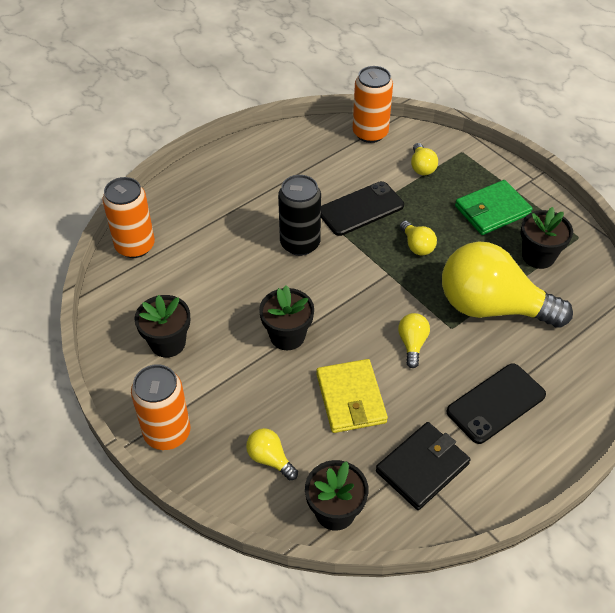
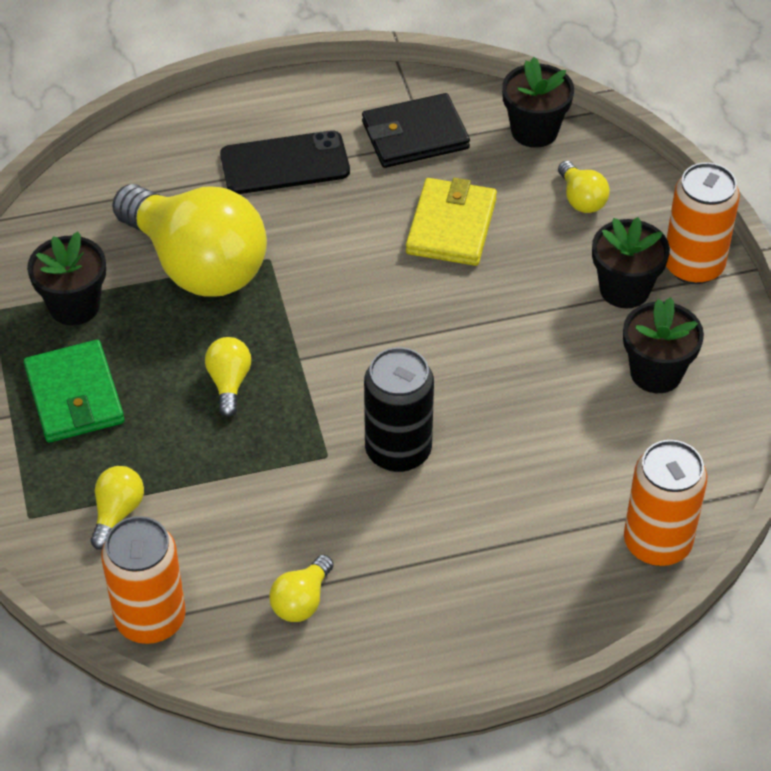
camera: 155 degrees left, 0 degrees up
black flower pot [259,285,314,350] -> black flower pot moved to [592,217,670,308]
black phone [321,181,404,236] -> none
yellow light bulb [398,313,430,368] -> yellow light bulb moved to [269,555,334,622]
green wallet [455,180,533,235] -> green wallet turned 75 degrees clockwise [24,340,125,443]

